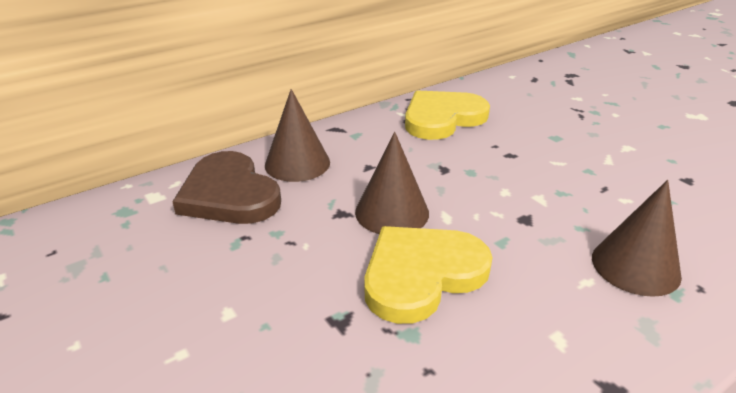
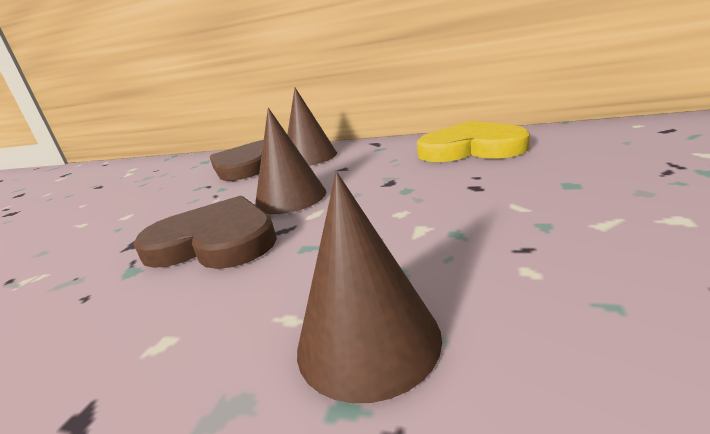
camera: 55 degrees right, 10 degrees down
yellow heart [365,226,493,324] -> brown heart [133,196,277,269]

